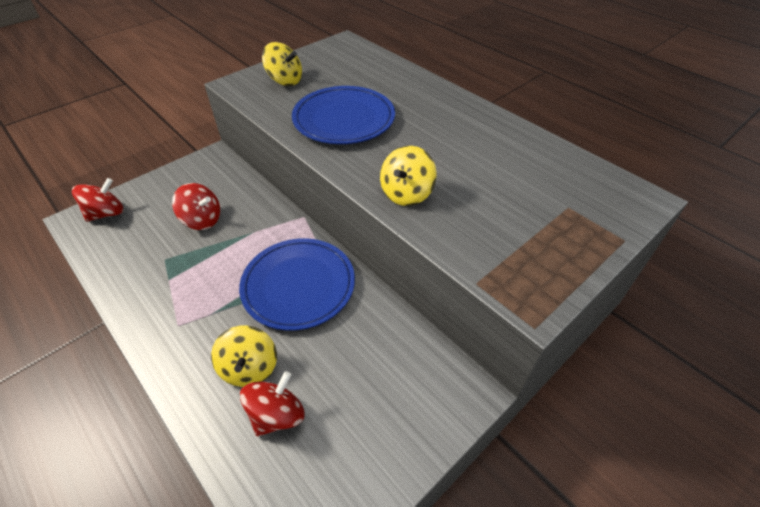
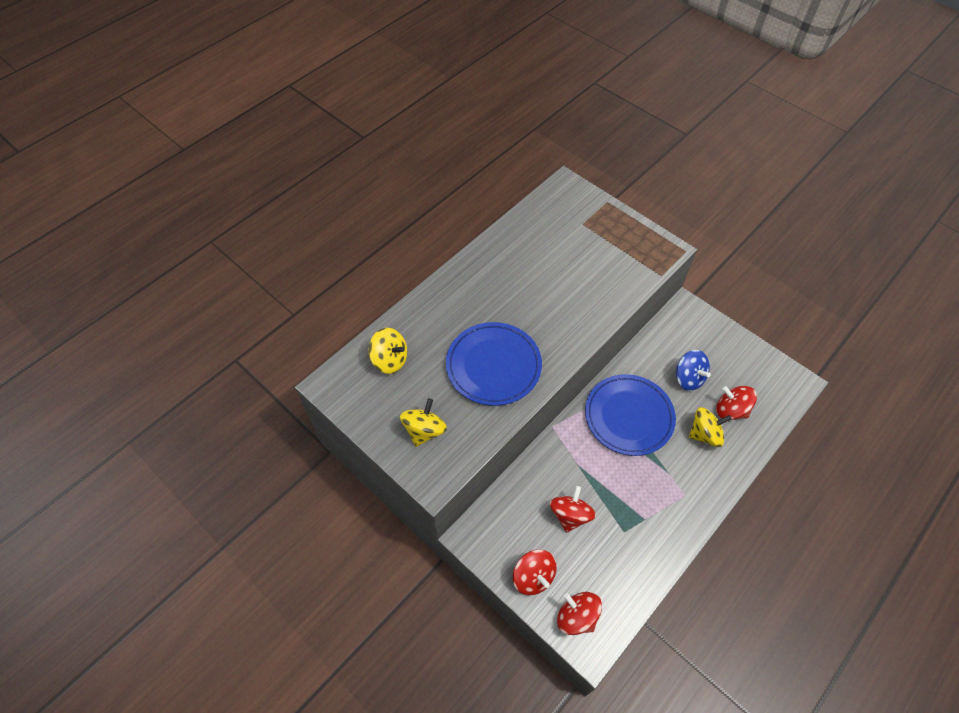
camera: 95 degrees left, 10 degrees up
yellow spinning top [380,146,437,206] -> yellow spinning top moved to [369,328,407,374]
none -> red spinning top [513,549,556,595]
none -> blue spinning top [676,350,711,391]

